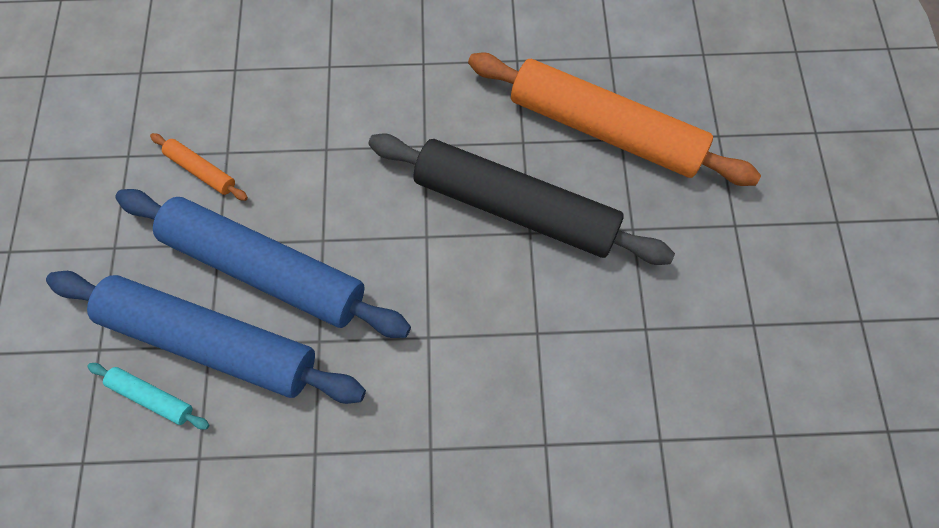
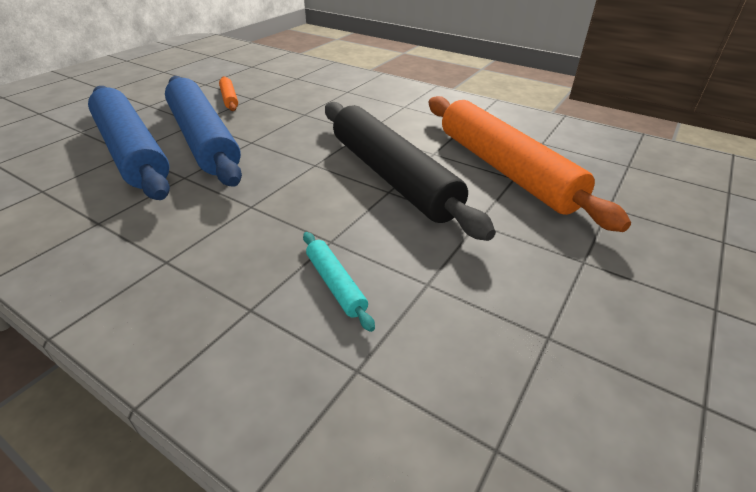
camera: 35 degrees right, 30 degrees down
turquoise rolling pin [87,363,210,430] -> turquoise rolling pin moved to [303,232,375,332]

